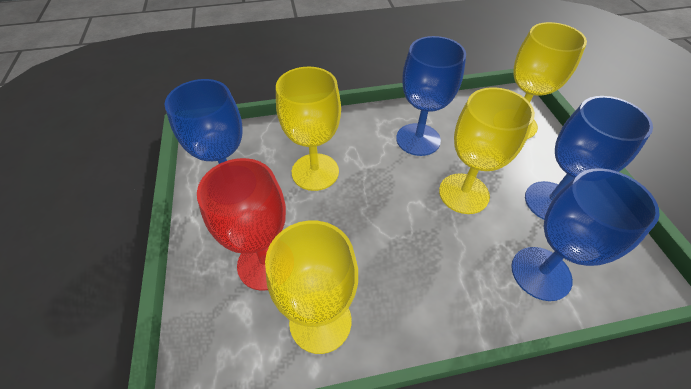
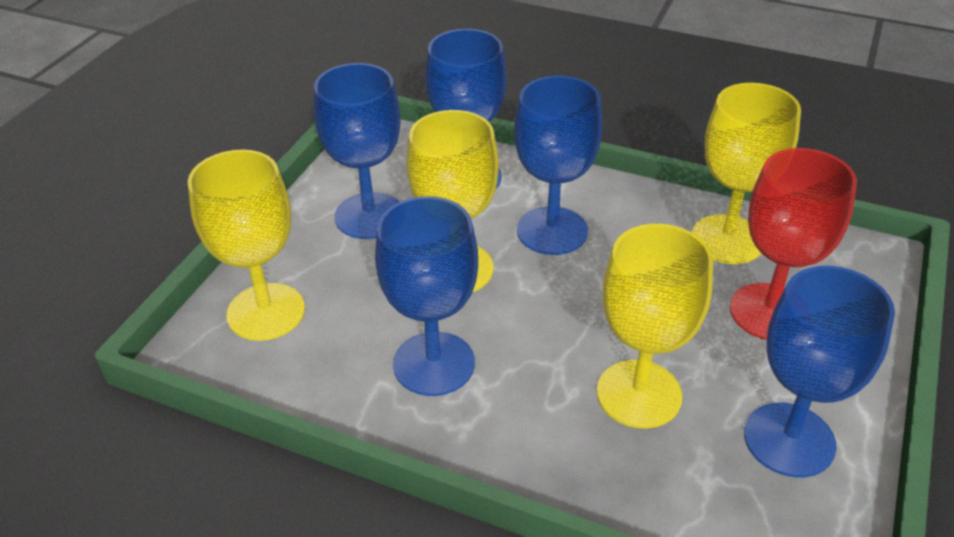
camera: 145 degrees left, 10 degrees down
none -> blue goblet [514,76,602,255]

